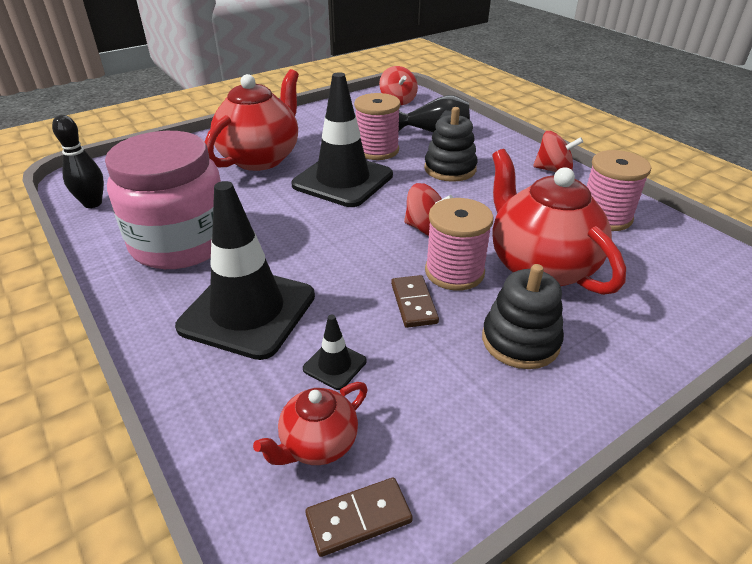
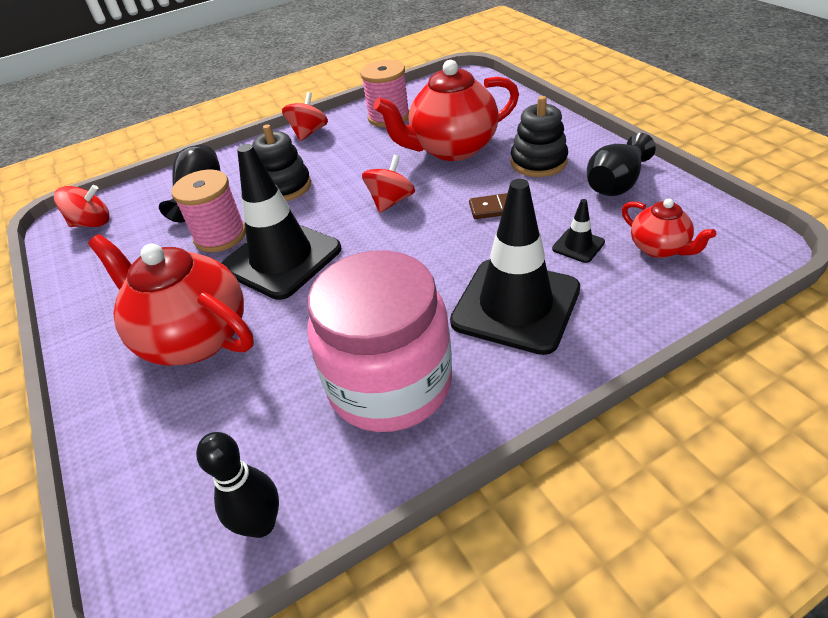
camera: 80 degrees left, 5 degrees up
brown domino [306,478,413,557] -> none
pink spool [425,198,494,291] -> none
none -> black vase [587,133,656,196]

